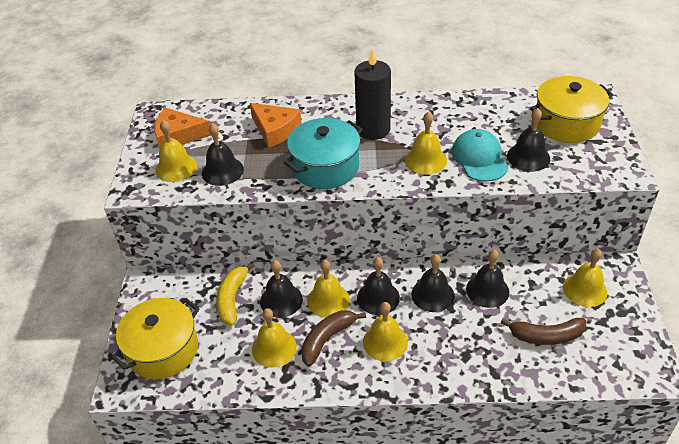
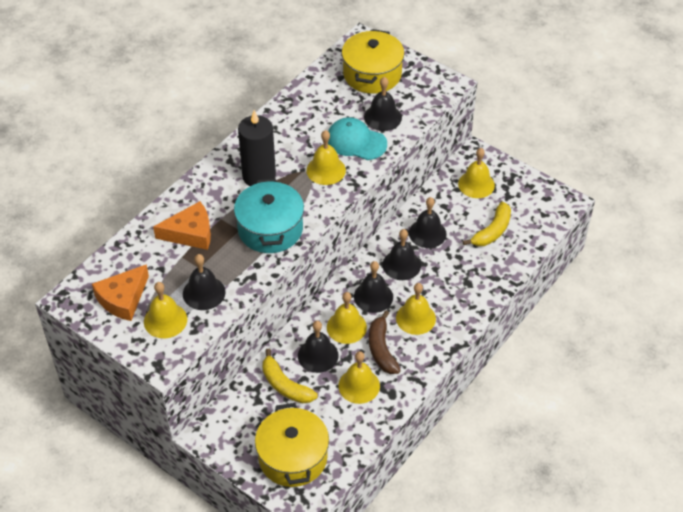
camera: 55 degrees left, 5 degrees up
brown banana [501,318,586,345] -> yellow banana [463,202,511,246]

